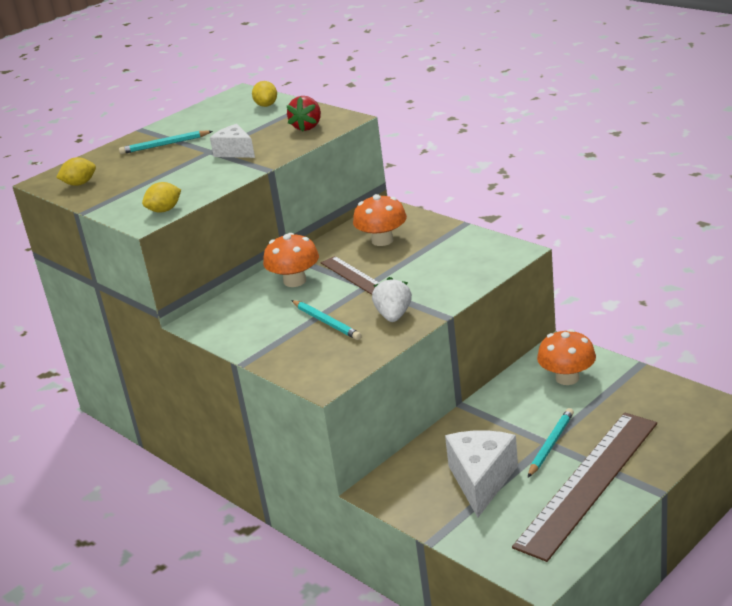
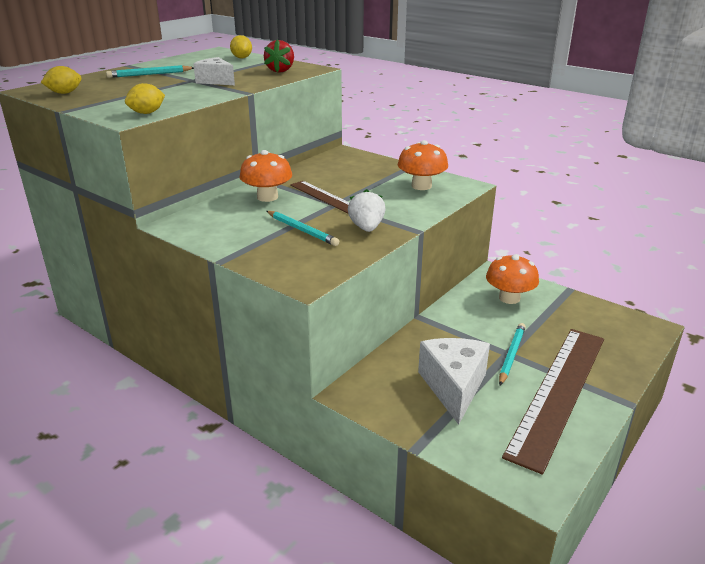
camera: 10 degrees left, 0 degrees up
orange mushroom [353,194,407,246] -> orange mushroom moved to [397,140,448,190]

